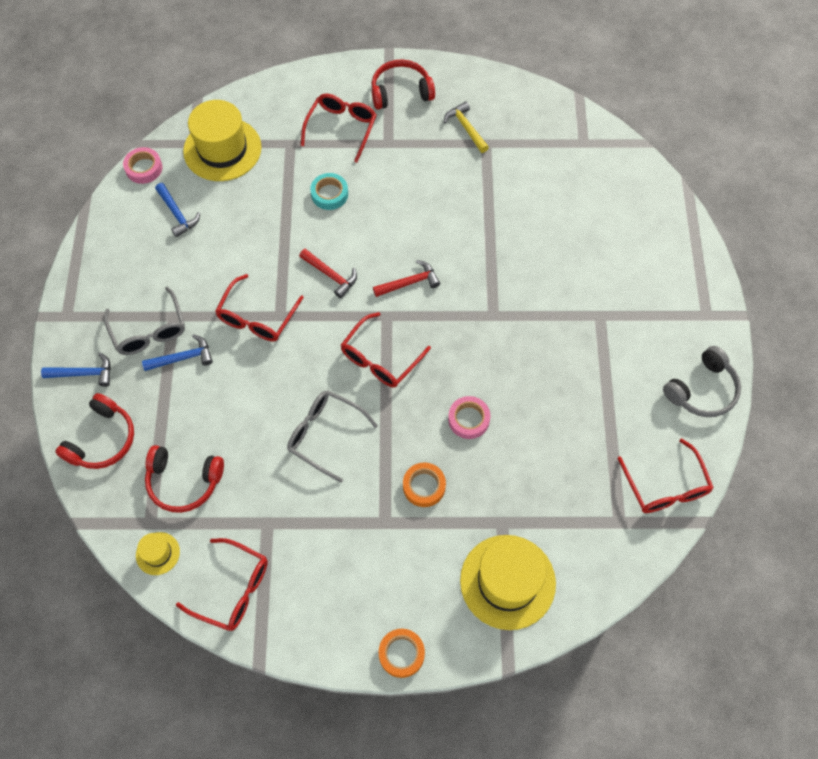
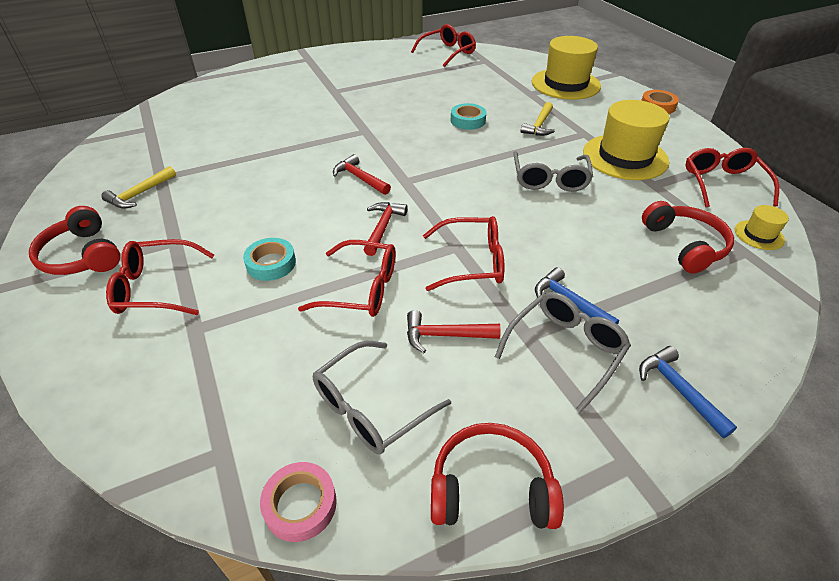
camera: 115 degrees left, 20 degrees down
red headphones [55,393,134,469] -> red headphones moved to [431,423,564,529]
blue hammer [155,183,200,237] -> grey glasses [313,341,451,454]
yellow hat [183,100,262,181] -> yellow hat moved to [583,100,669,180]
red glasses [341,312,431,388] -> red glasses moved to [298,240,395,317]
orange tape [403,463,446,507] -> yellow hammer [521,102,555,136]
pink tape [448,396,490,439] -> turquoise tape [451,103,487,130]
grey headphones [663,346,741,417] -> none
none -> red hammer [407,310,501,353]

